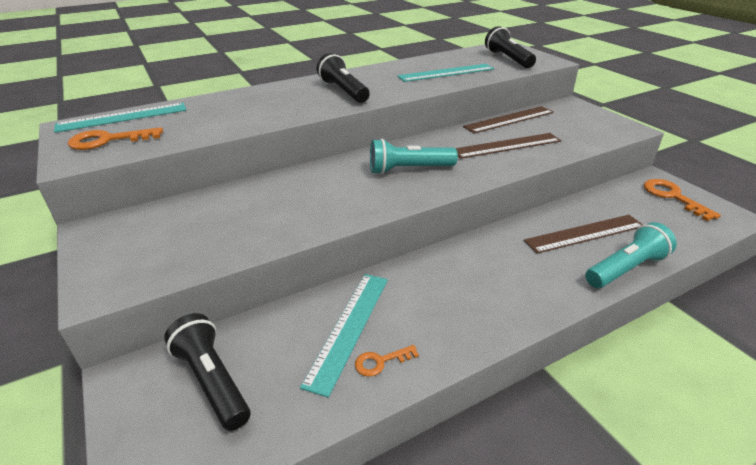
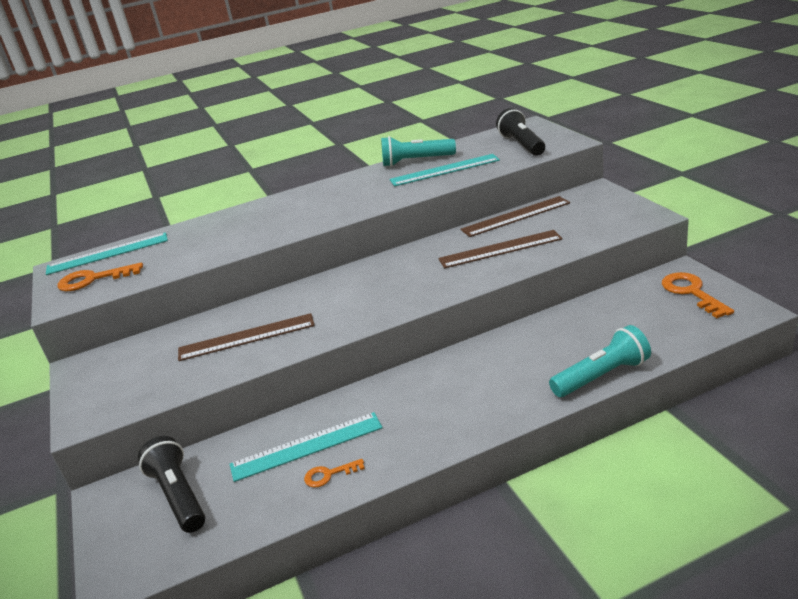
camera: 10 degrees right, 5 degrees down
turquoise ruler [300,274,388,397] -> turquoise ruler turned 45 degrees clockwise [230,412,383,482]
black flashlight [317,53,370,103] -> none
turquoise flashlight [370,139,458,174] -> turquoise flashlight moved to [381,136,456,167]
brown ruler [524,215,643,254] -> brown ruler moved to [178,313,315,361]

